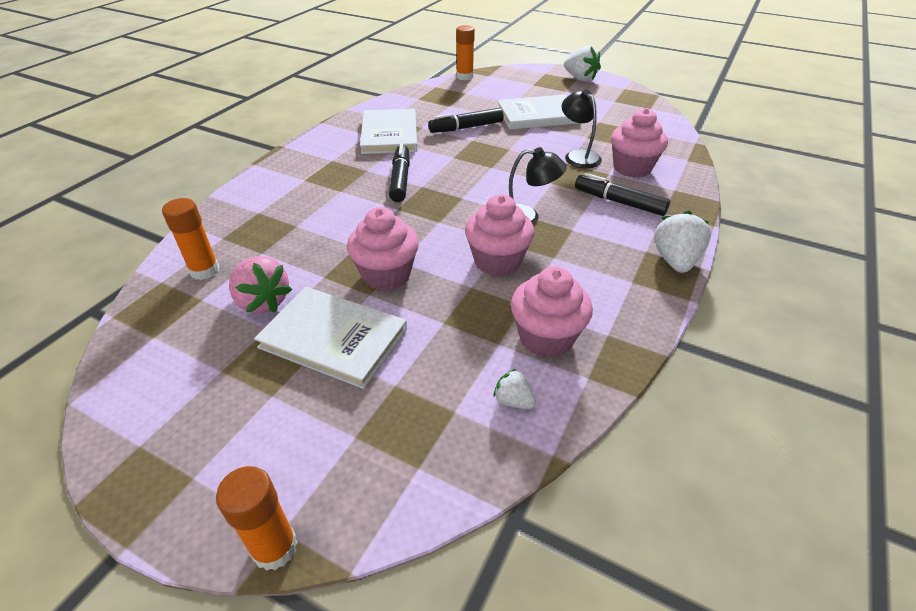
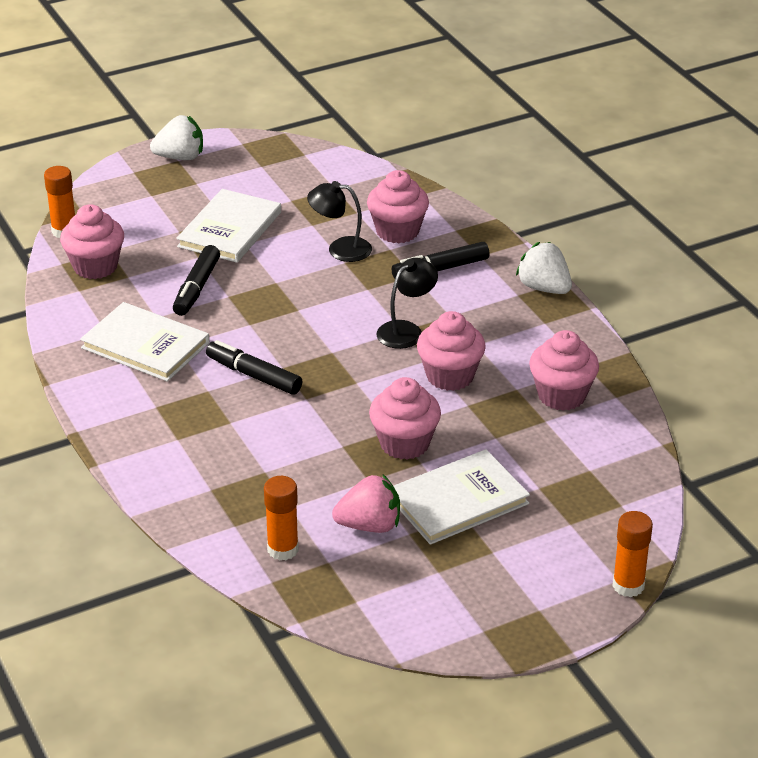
camera: 55 degrees left, 5 degrees down
white strawberry [493,369,536,409] -> none
none -> pink cupcake [60,204,124,279]

